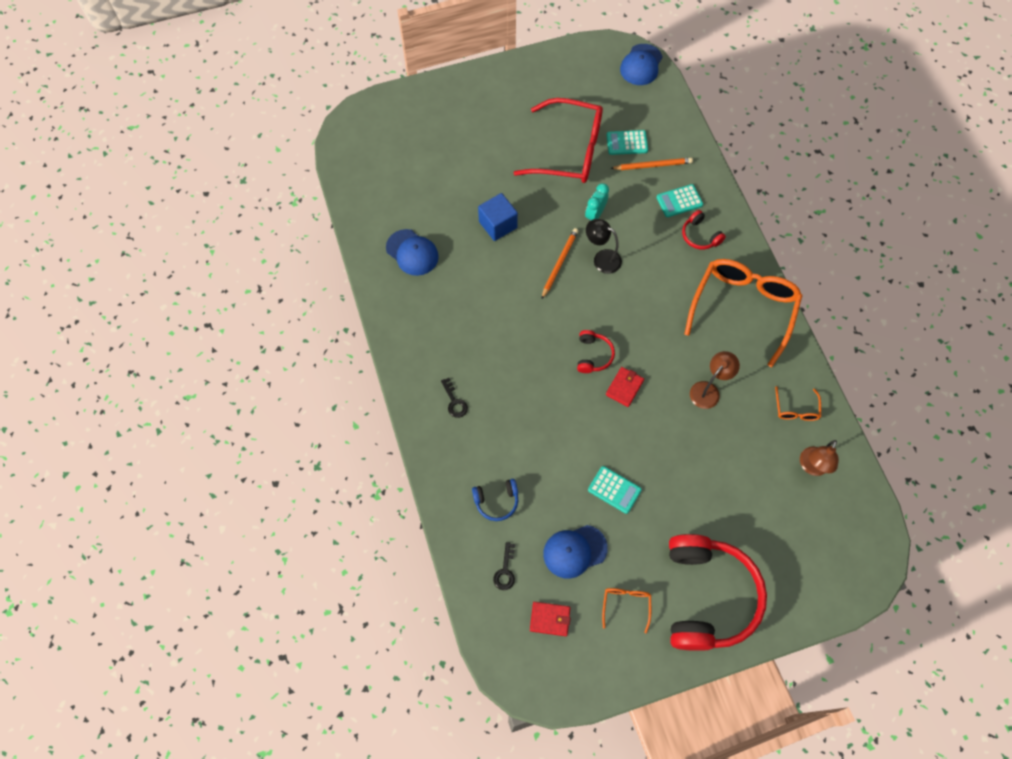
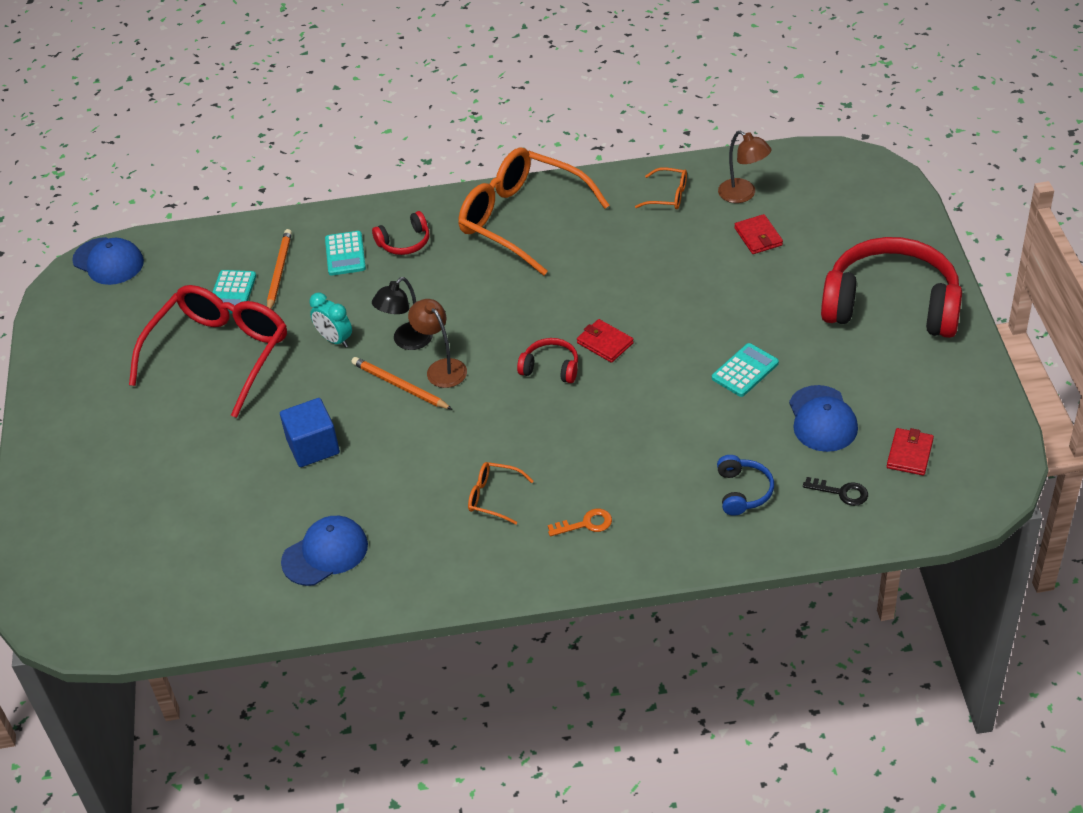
camera: 75 degrees left, 20 degrees down
black key [441,378,468,418] -> orange key [548,509,612,536]
orange glasses [602,588,651,633] -> orange glasses moved to [468,462,534,525]
brown lamp [690,351,740,409] -> brown lamp moved to [408,299,467,388]
none -> red wallet [734,214,783,254]

